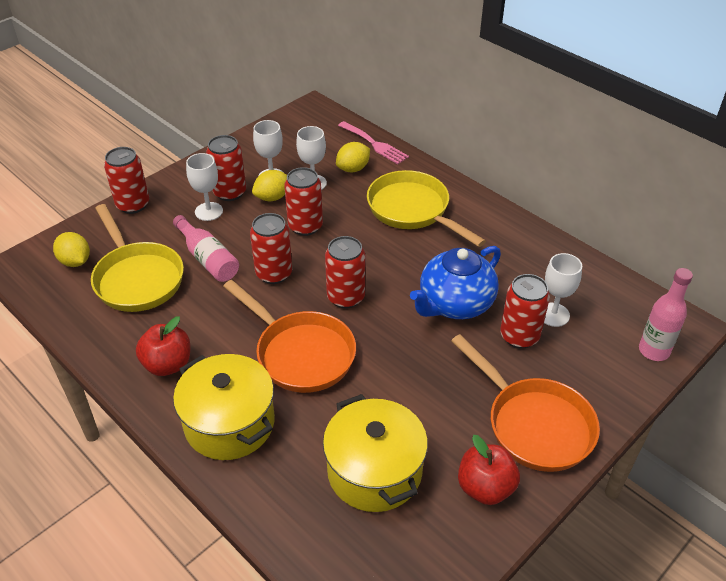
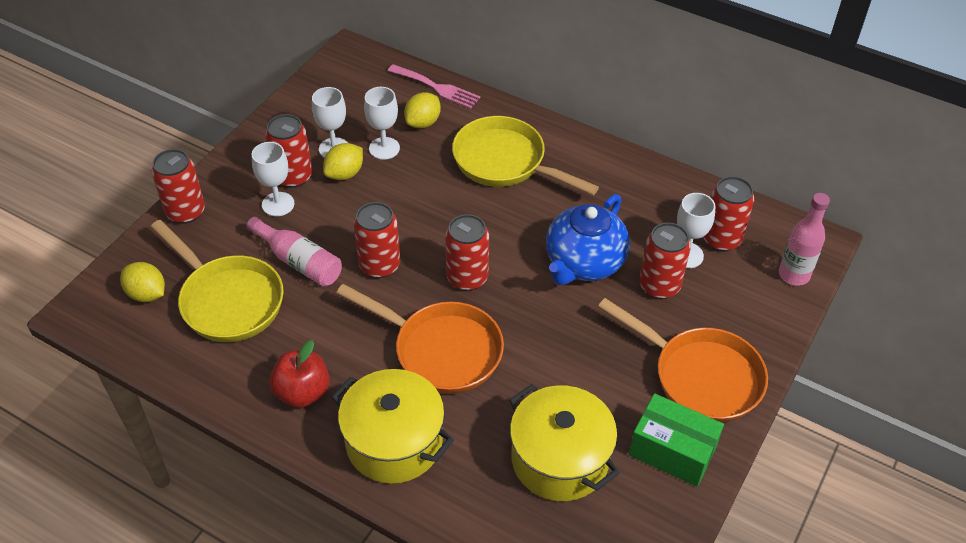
camera: 15 degrees left, 5 degrees up
red can [284,167,323,236] -> red can moved to [703,176,754,251]
red apple [458,435,520,505] -> green box [629,393,724,487]

